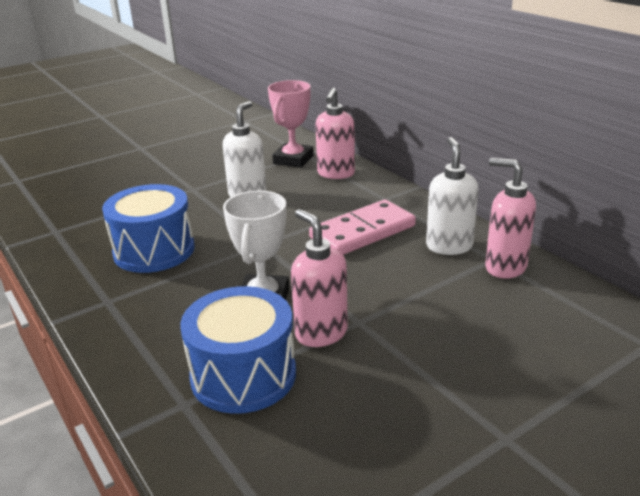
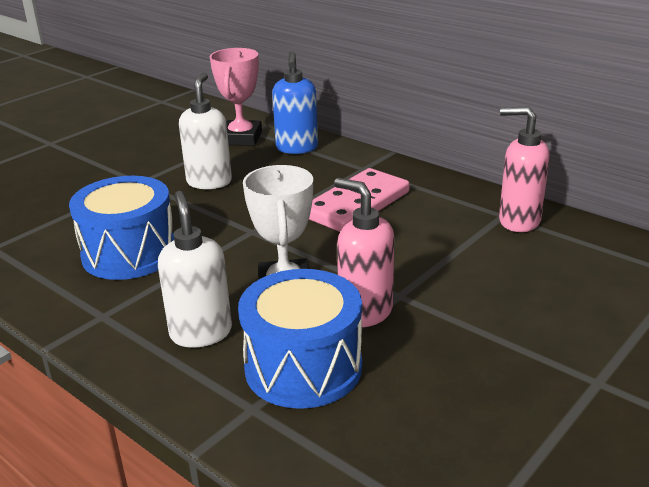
camera: 15 degrees left, 0 degrees up
pink soap dispenser [315,88,355,179] -> blue soap dispenser [272,51,318,154]
white soap dispenser [426,137,479,255] -> white soap dispenser moved to [158,191,232,348]

